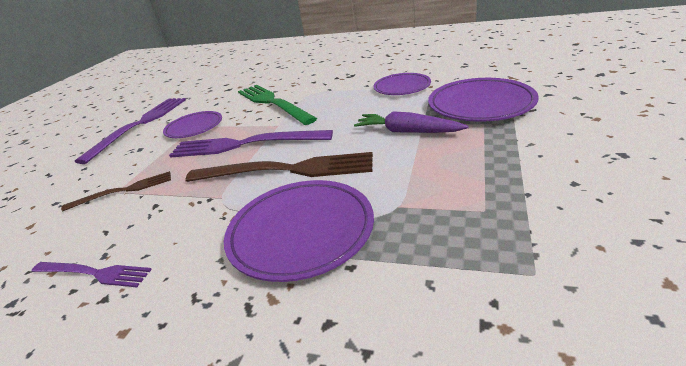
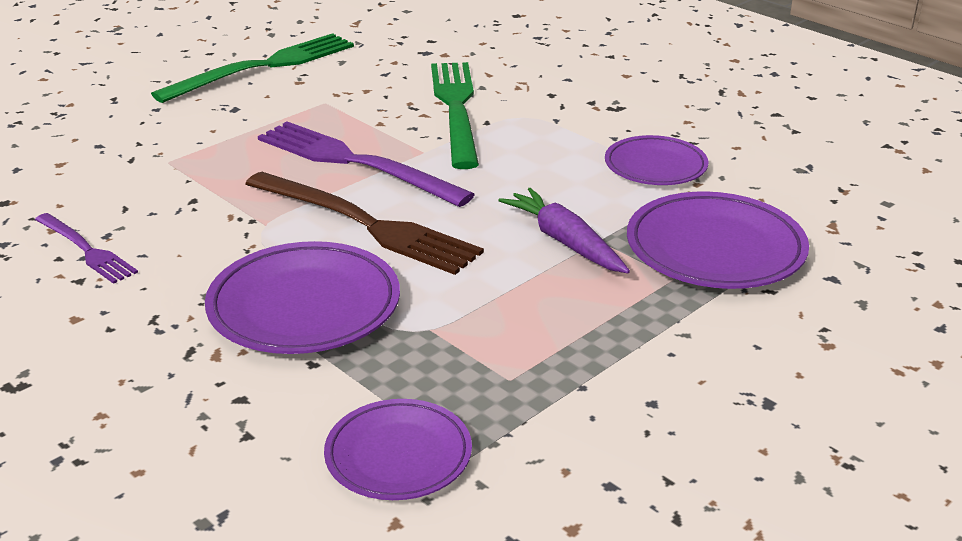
camera: 25 degrees right, 0 degrees up
brown fork [61,171,171,211] -> none
purple fork [75,98,186,164] -> green fork [151,33,354,103]
purple plate [163,111,222,138] -> purple plate moved to [324,399,472,500]

